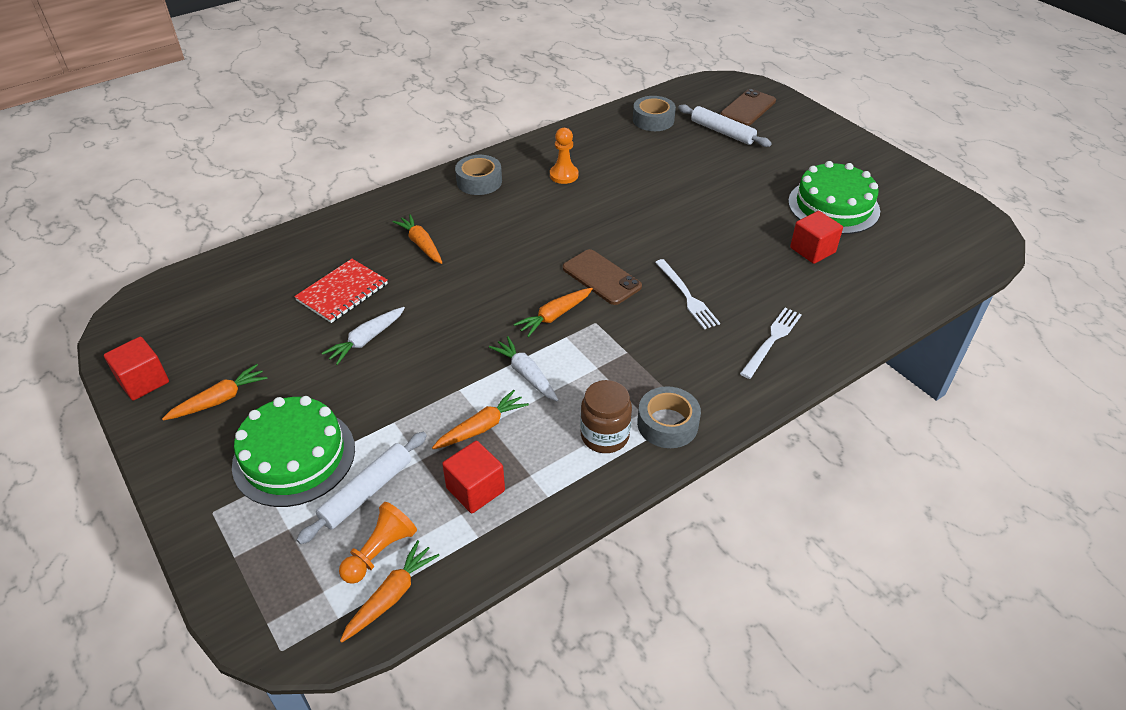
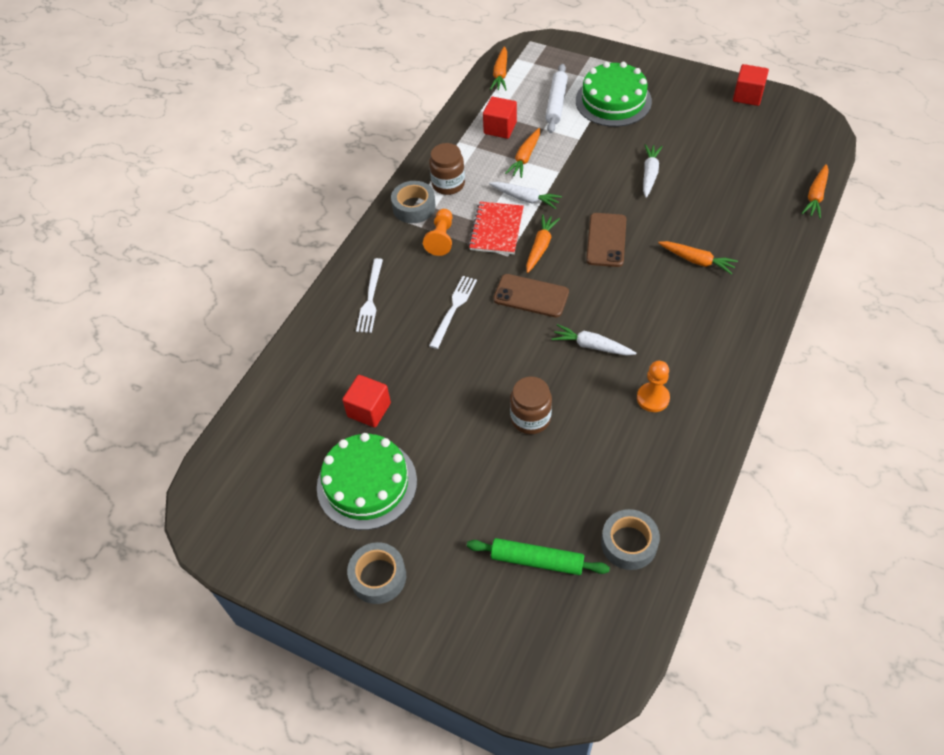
camera: 155 degrees right, 10 degrees up
orange carrot [162,364,268,420] -> orange carrot moved to [801,164,829,219]
red notebook [294,259,388,323] -> red notebook moved to [468,202,524,254]
orange pawn [339,502,417,584] -> orange pawn moved to [423,209,452,256]
grey tape [455,155,502,195] -> grey tape moved to [347,542,406,604]
white fork [655,259,720,329] -> white fork turned 75 degrees clockwise [429,276,477,349]
white rolling pin [678,104,772,147] -> green rolling pin [467,538,610,575]
brown phone [720,89,776,126] -> brown phone moved to [586,213,626,267]
none -> brown jar [510,376,552,434]
none -> white carrot [552,324,636,356]

